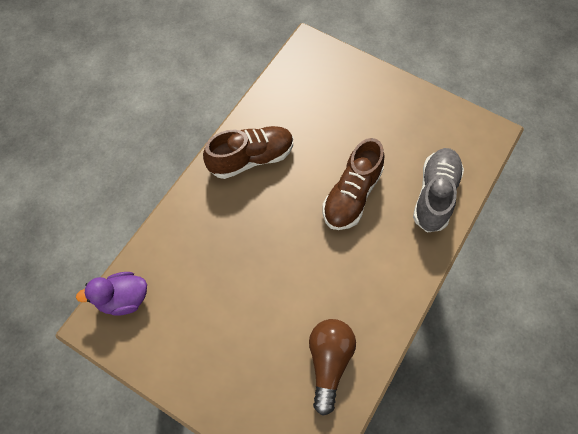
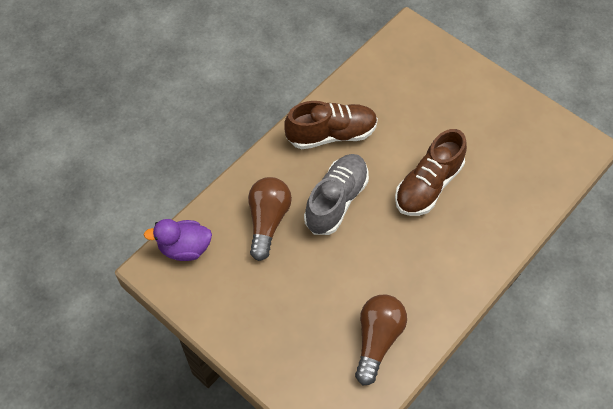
camera: 10 degrees right, 5 degrees down
grey shoe [413,148,464,233] -> grey shoe moved to [304,154,369,235]
none -> brown light bulb [248,177,292,261]

